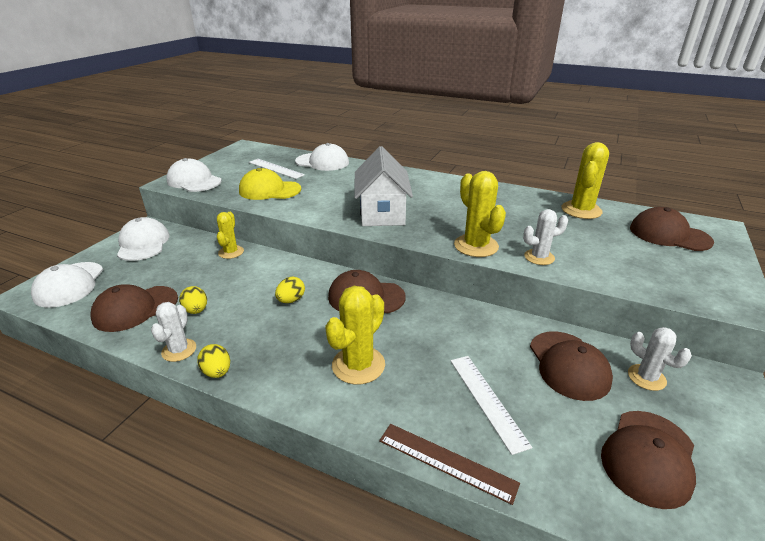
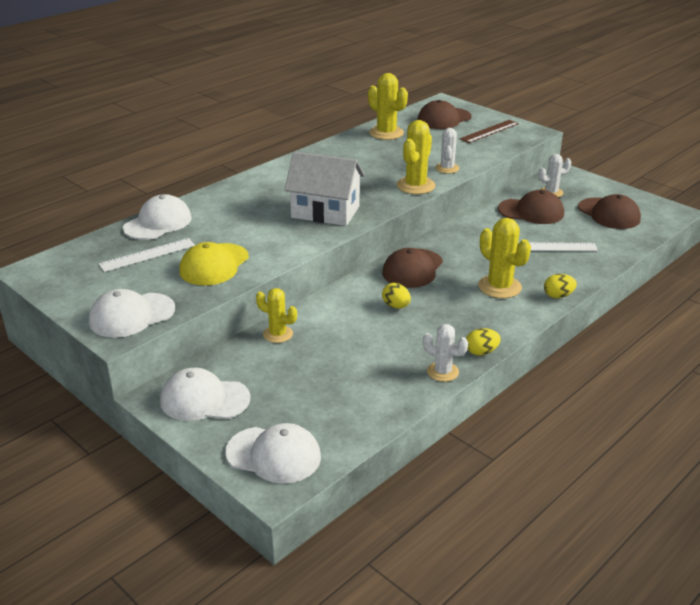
camera: 70 degrees left, 0 degrees up
brown cap [91,284,178,332] -> none
yellow egg [179,286,207,314] -> yellow egg moved to [544,274,577,298]
brown ruler [379,424,520,505] -> brown ruler moved to [460,120,519,143]
yellow cactus [454,171,506,257] -> yellow cactus turned 60 degrees counterclockwise [397,120,435,194]

